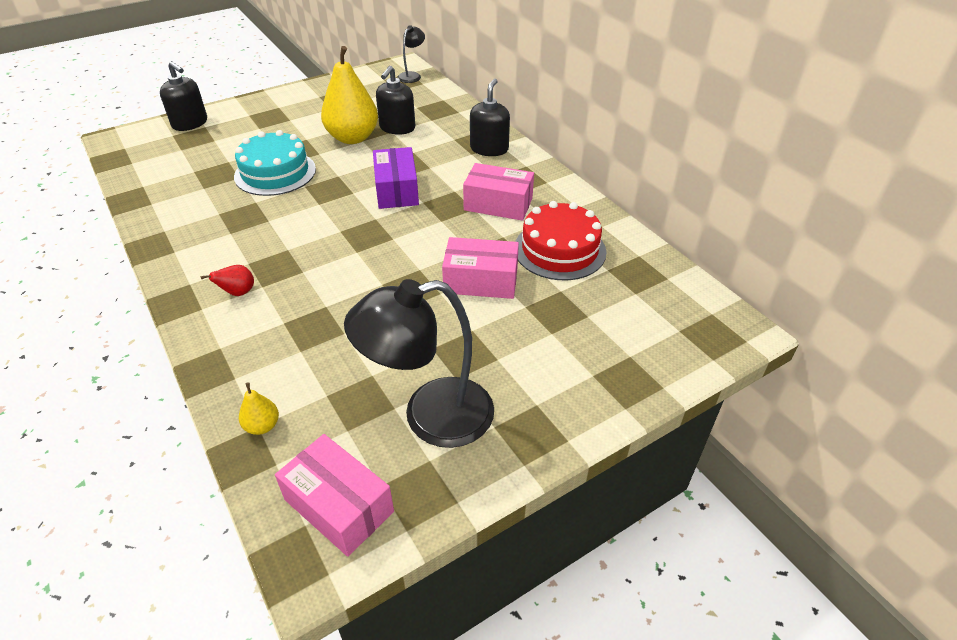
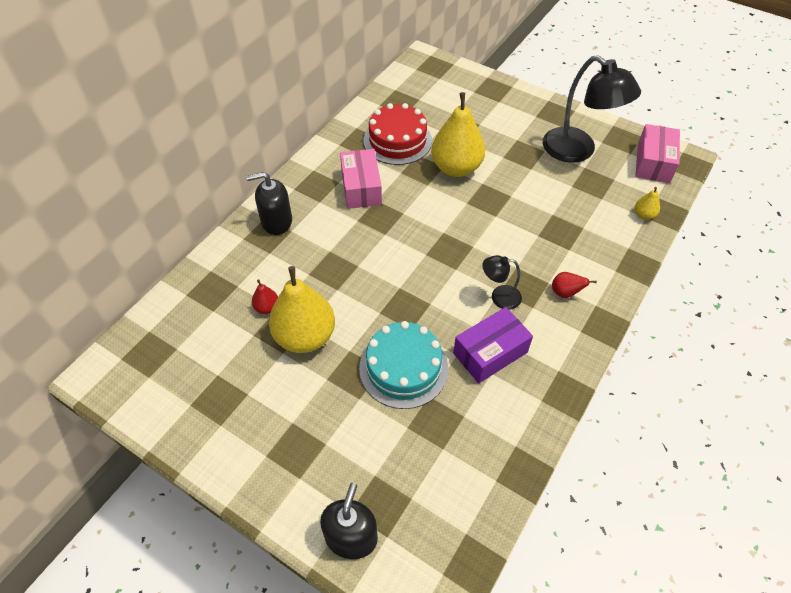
camera: 115 degrees left, 10 degrees up
purple box [373,147,419,209] -> purple box moved to [453,307,533,383]
black soap dispenser [376,66,415,135] -> red pear [252,280,278,314]
black lamp [397,25,425,83] -> black lamp moved to [482,255,522,310]
pink box [442,237,519,299] -> yellow pear [431,92,485,177]

